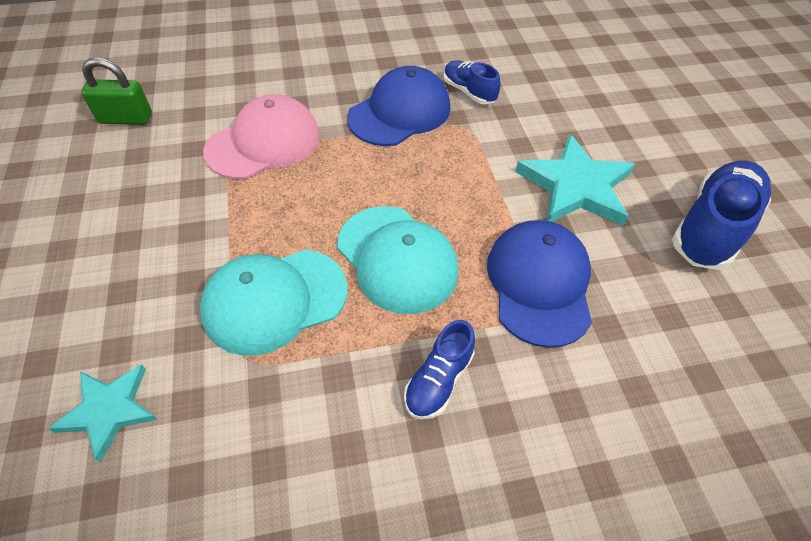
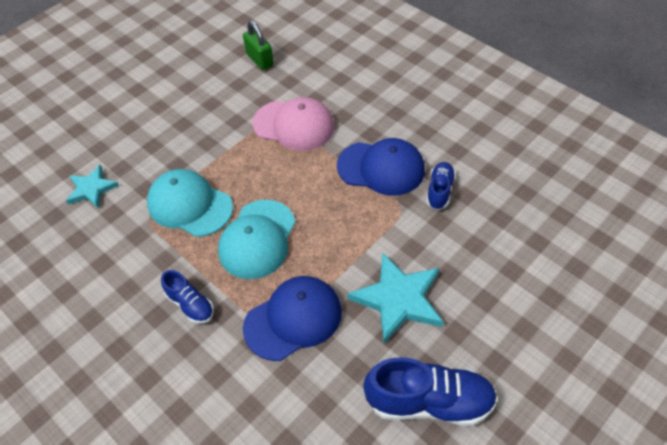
camera: 60 degrees right, 0 degrees up
blue shoe [404,320,475,419] -> blue shoe turned 135 degrees counterclockwise [161,270,214,324]

